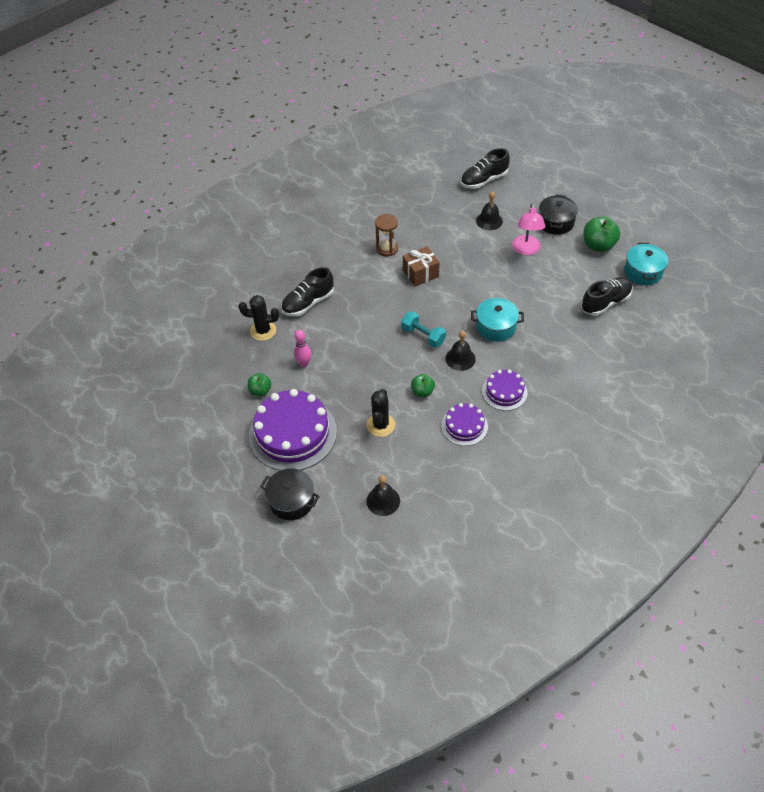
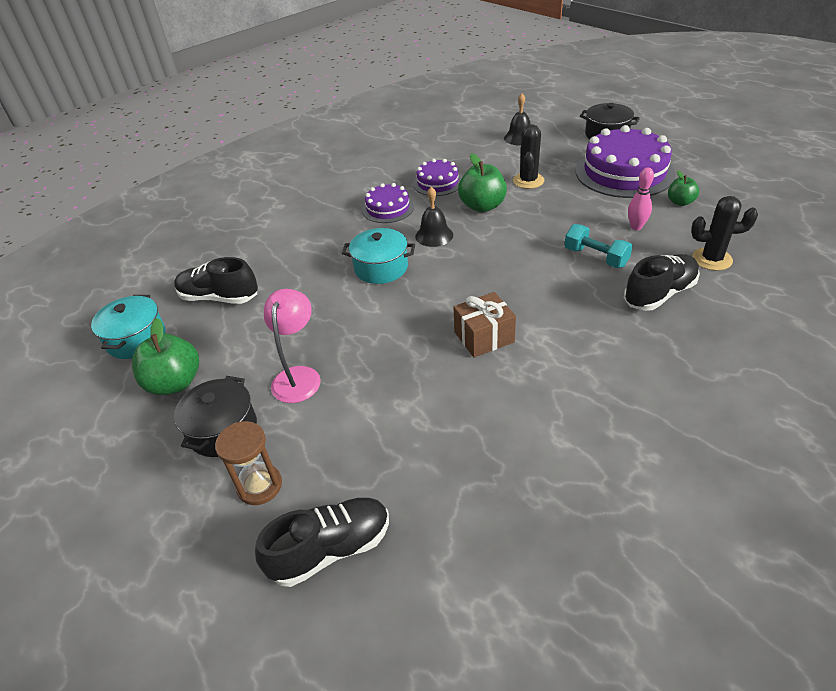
camera: 175 degrees left, 10 degrees down
brown hourglass [375,214,398,257] -> brown hourglass moved to [215,421,282,505]
turquoise dumbbell [401,311,446,348] -> turquoise dumbbell moved to [565,224,632,268]
green apple [411,374,435,397] -> green apple [458,153,507,212], size x1.70
black bell [476,191,503,230] -> none
black shoe [581,277,632,316] -> black shoe turned 45 degrees clockwise [174,257,258,304]

